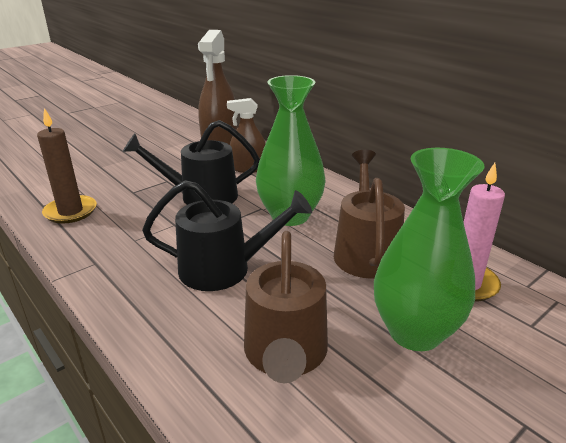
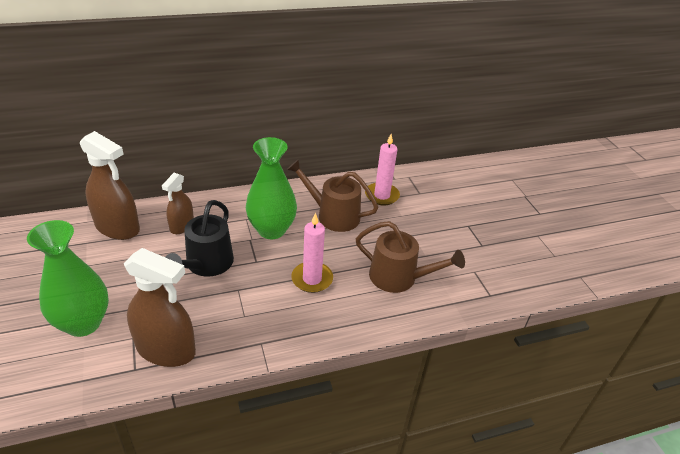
camera: 70 degrees left, 10 degrees up
brown candle [37,108,97,224] -> brown spray bottle [124,248,196,367]
black watering can [142,180,312,291] -> pink candle [291,213,333,293]
green vase [374,148,485,351] -> green vase moved to [27,220,109,337]

